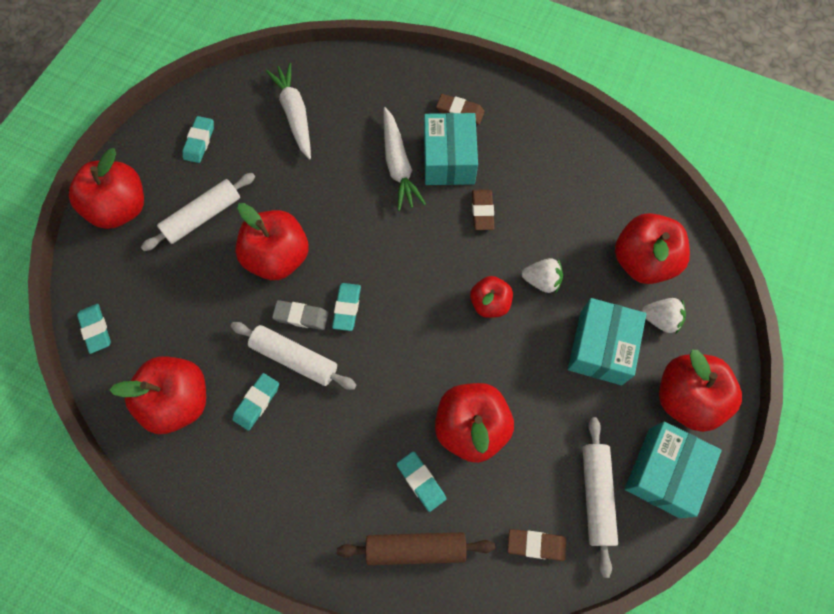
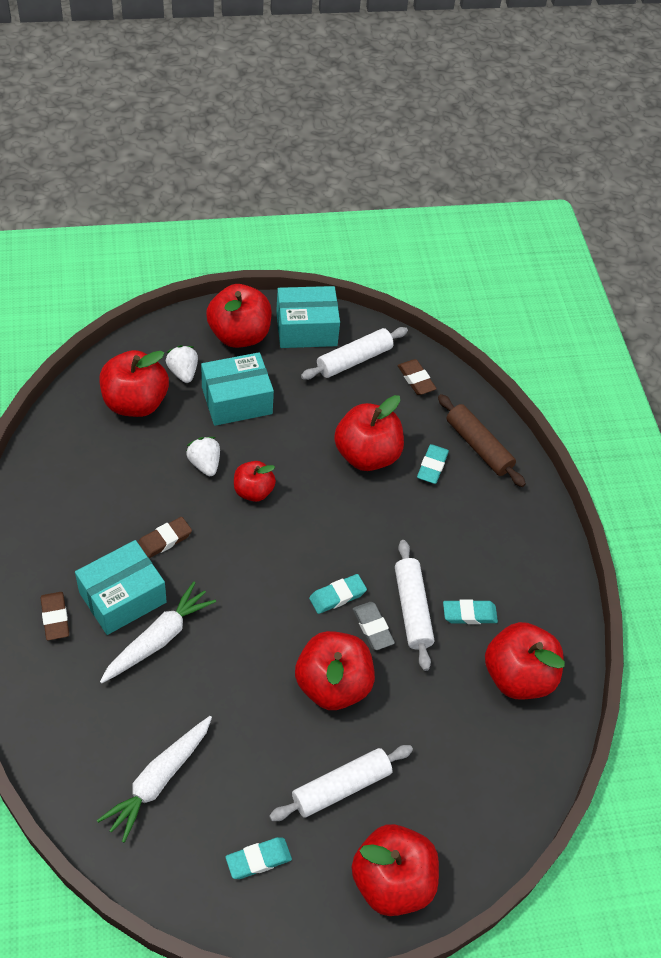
camera: 130 degrees left, 15 degrees down
turquoise eraser [77,304,111,354] -> none
white rolling pin [141,173,255,251] -> white rolling pin turned 45 degrees counterclockwise [269,745,413,821]

